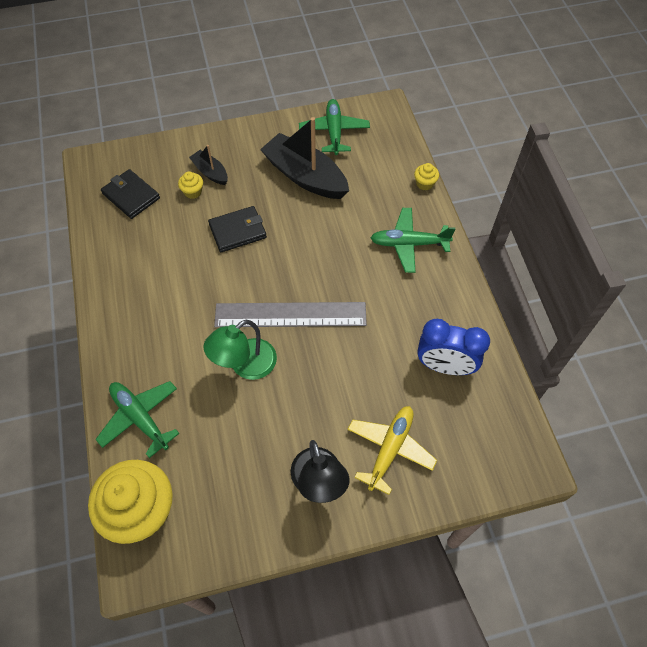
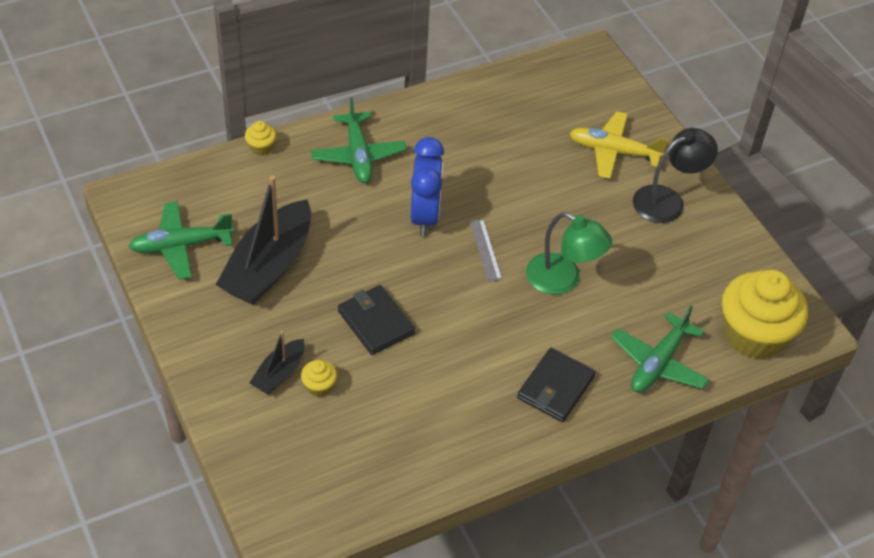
camera: 105 degrees left, 10 degrees down
black wallet [101,169,160,219] -> black wallet moved to [517,348,596,422]
grey ruler [214,302,367,327] -> grey ruler [470,219,502,282], size x0.44
blue clock [417,319,490,375] -> blue clock moved to [411,137,444,236]

